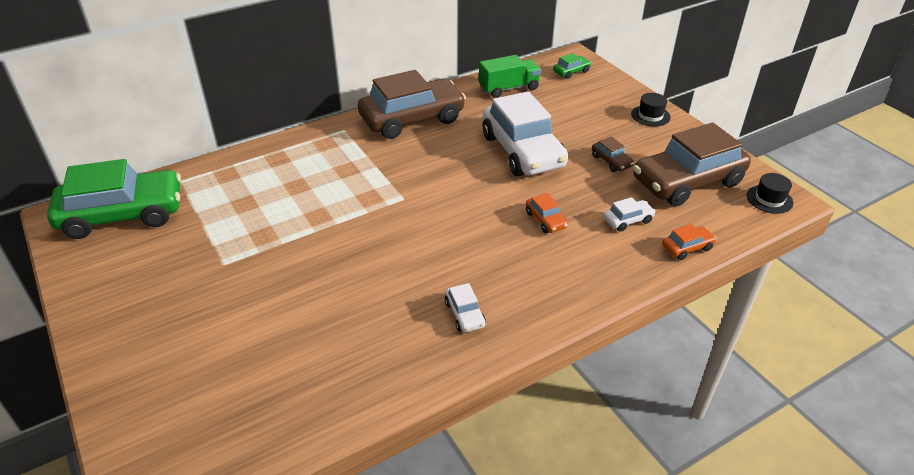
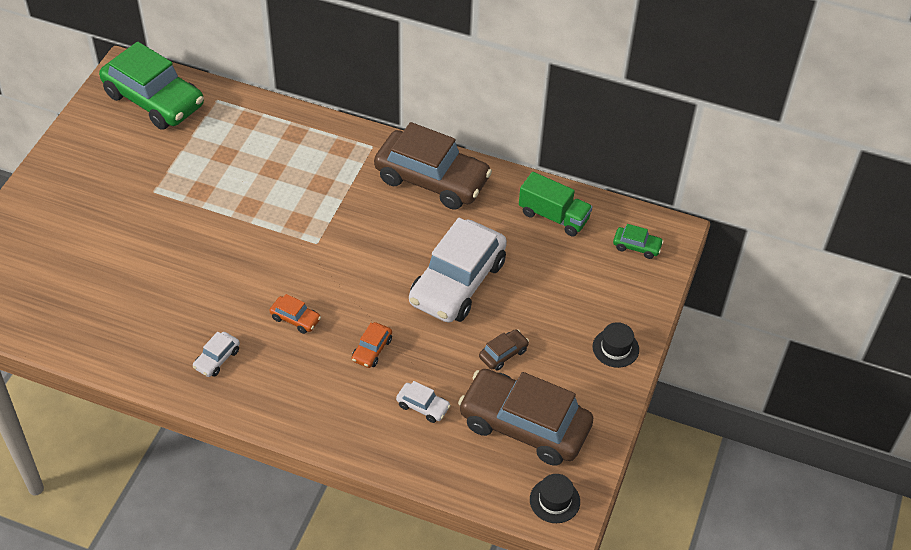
camera: 50 degrees right, 10 degrees up
brown car [592,136,634,172] -> brown car turned 150 degrees counterclockwise [479,329,529,371]
orange car [662,224,717,260] -> orange car moved to [270,294,321,334]

